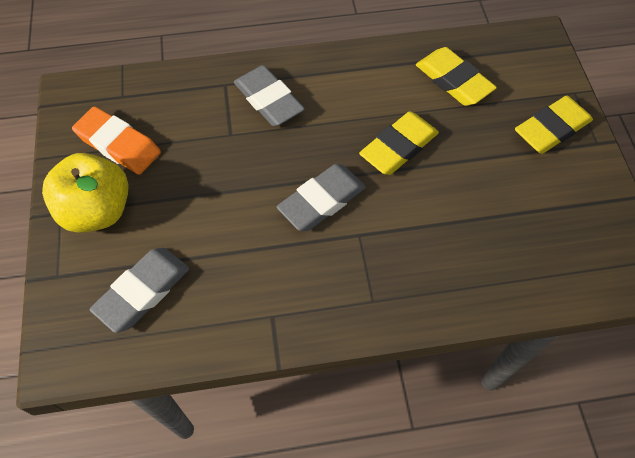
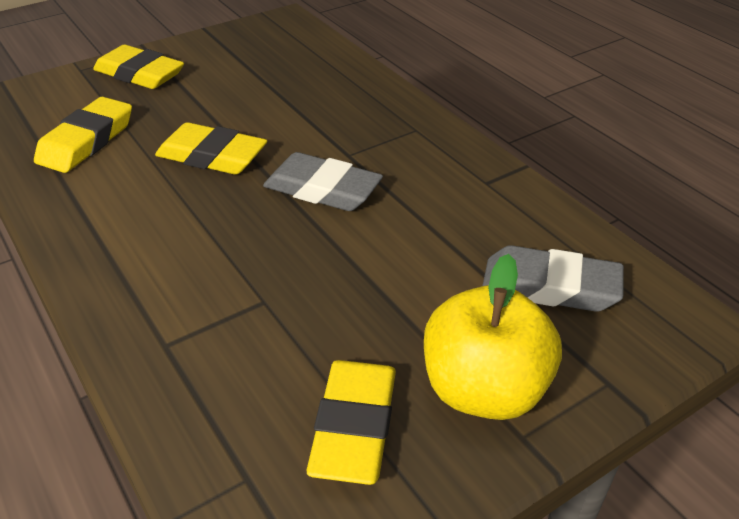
camera: 115 degrees left, 20 degrees down
orange eraser [72,107,161,175] -> yellow eraser [307,360,396,485]
grey eraser [234,65,305,126] -> none

